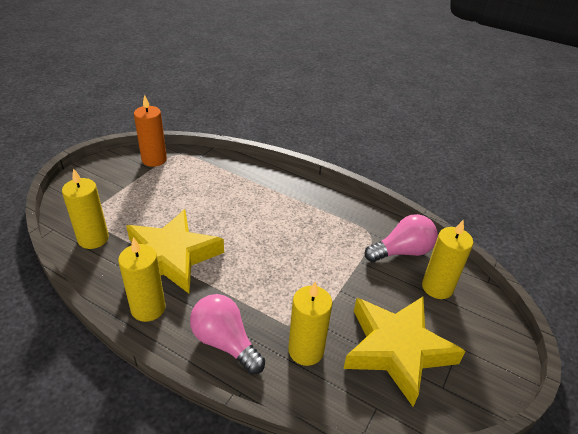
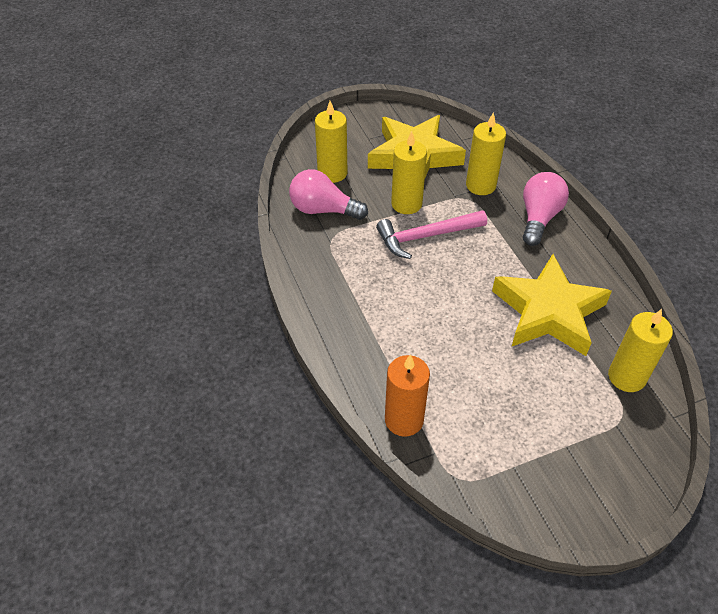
camera: 140 degrees left, 10 degrees up
yellow candle [118,237,166,322] -> yellow candle moved to [391,131,427,214]
orange candle [134,95,167,167] -> orange candle moved to [385,354,430,437]
pink light bulb [190,294,265,375] -> pink light bulb turned 150 degrees counterclockwise [523,172,569,246]
none -> pink hammer [376,210,487,259]

